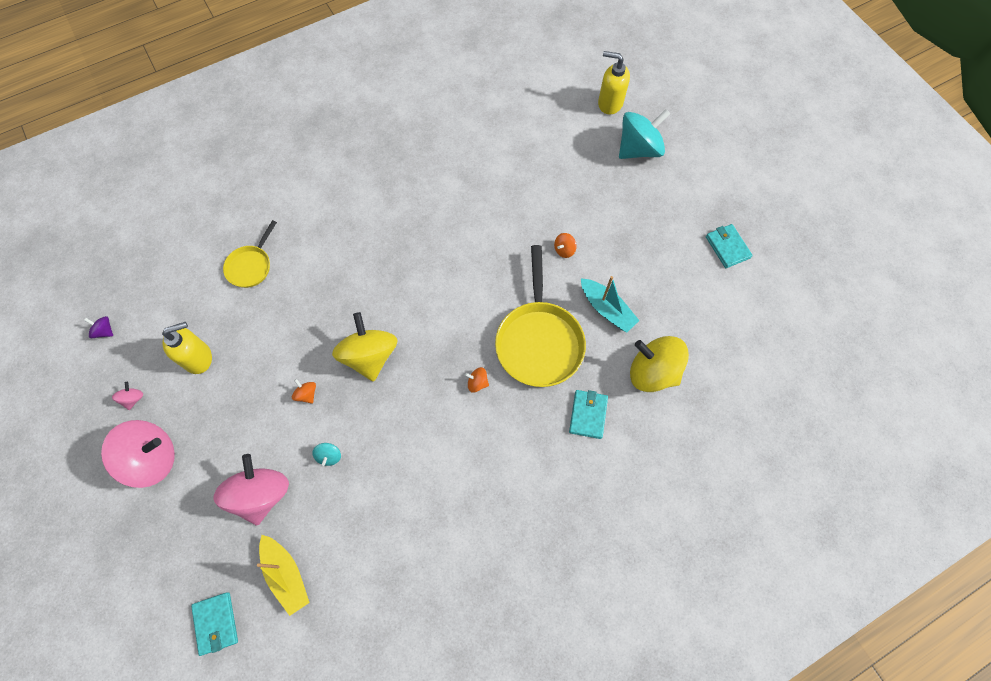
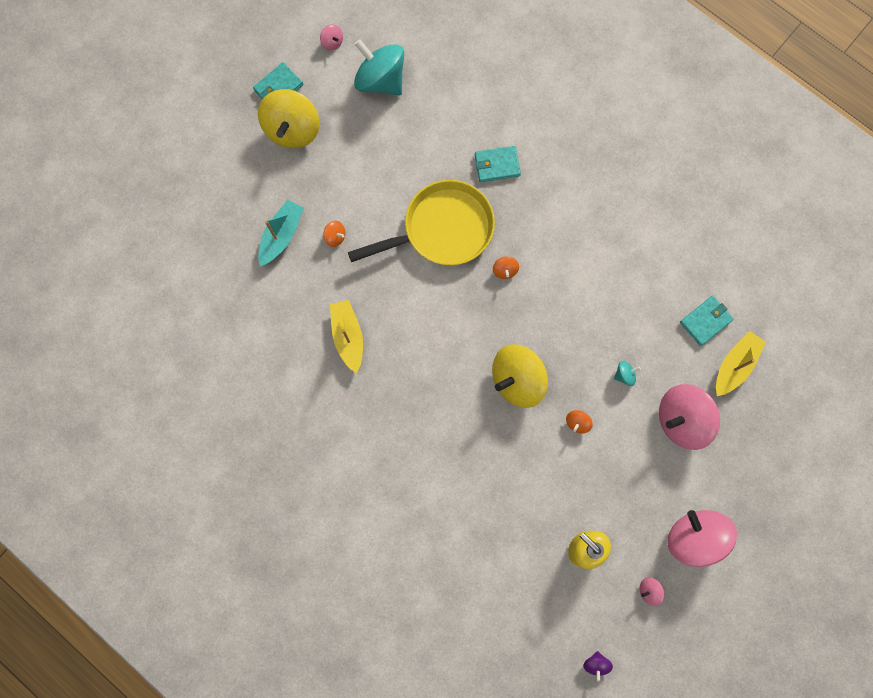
camera: 110 degrees left, 10 degrees up
turquoise wallet [191,592,238,656] -> turquoise wallet moved to [680,296,734,346]
yellow pan [223,220,277,288] -> none
turquoise boat [581,276,640,333] -> turquoise boat moved to [258,200,304,266]
yellow soap dispenser [598,51,630,115] -> none
turquoise spinning top [619,109,670,159] -> turquoise spinning top moved to [354,39,404,96]
yellow spinning top [630,336,689,392] -> yellow spinning top moved to [258,89,320,148]
none -> pink spinning top [320,24,343,51]
none -> yellow boat [330,300,363,374]

